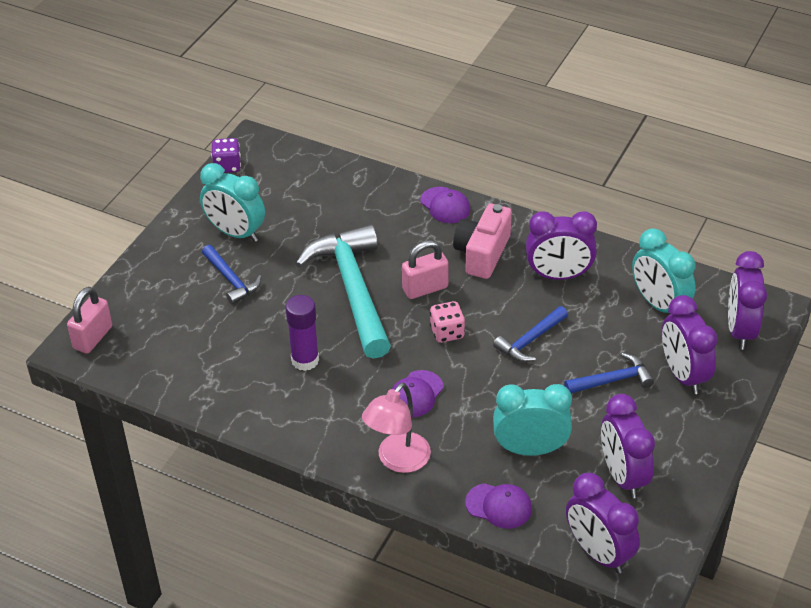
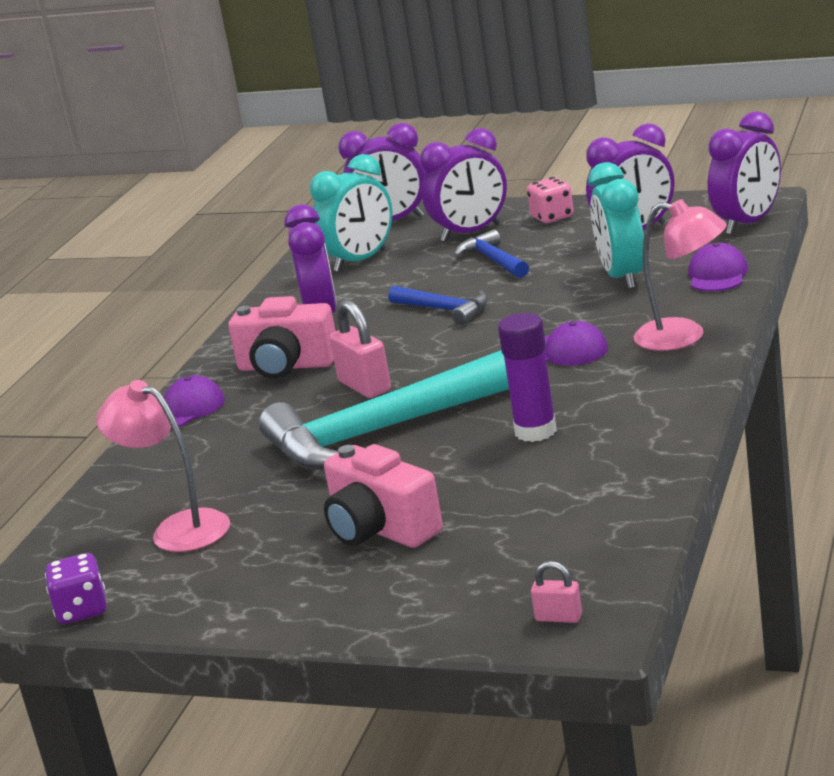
camera: 95 degrees left, 20 degrees down
pink padlock [67,287,112,354] -> pink padlock [531,561,582,623], size x0.54
turquoise clock [200,163,265,242] -> none
blue hammer [202,245,262,305] -> pink camera [324,444,443,548]
pink dice [430,301,465,343] -> pink dice moved to [527,177,574,223]
none -> pink lamp [96,380,230,552]

